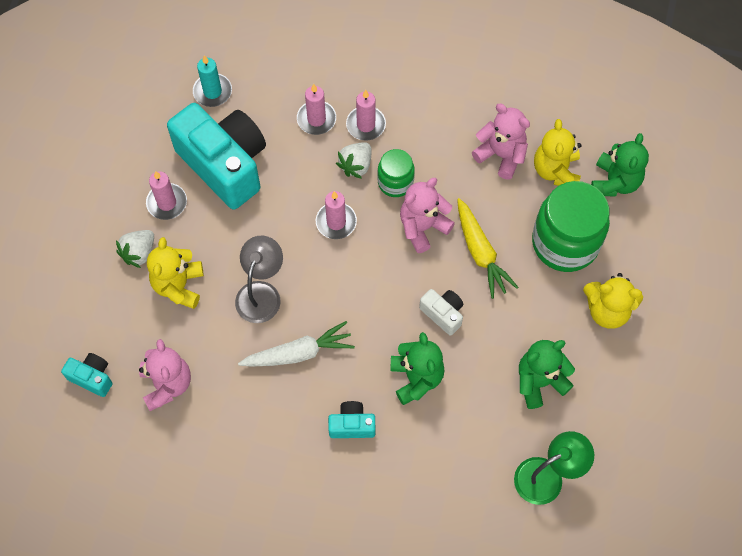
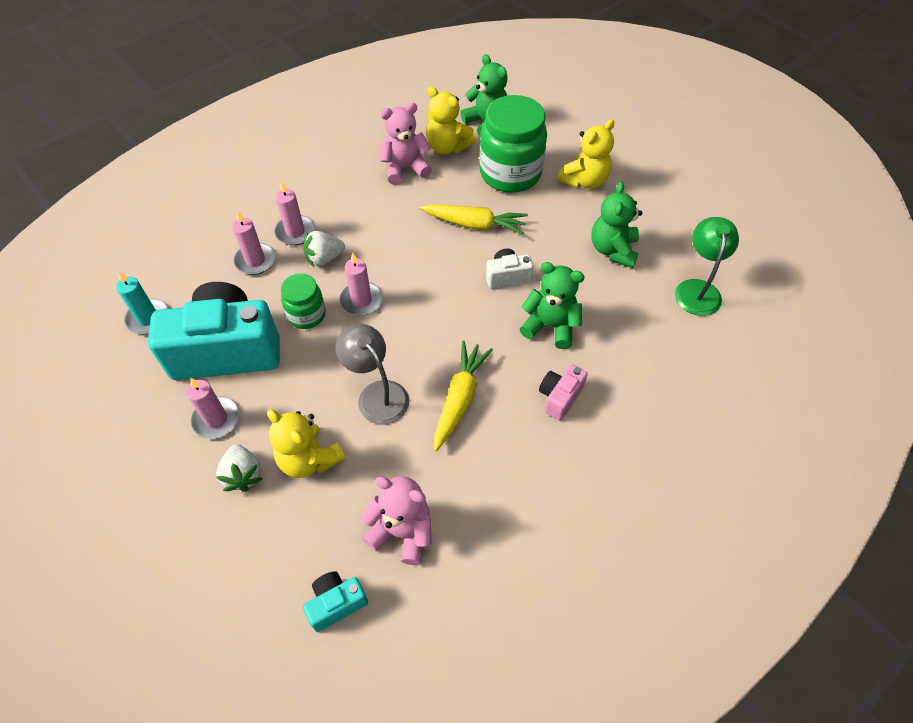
camera: 55 degrees left, 10 degrees down
white carrot [238,321,355,367] -> yellow carrot [434,340,493,451]
turquoise camera [328,401,375,438] -> pink camera [539,364,588,420]
white strawberry [336,142,371,179] -> white strawberry turned 90 degrees clockwise [303,231,345,267]
green jar [377,149,415,197] -> green jar moved to [281,273,326,329]
pink teddy bear [400,178,455,253] -> none

